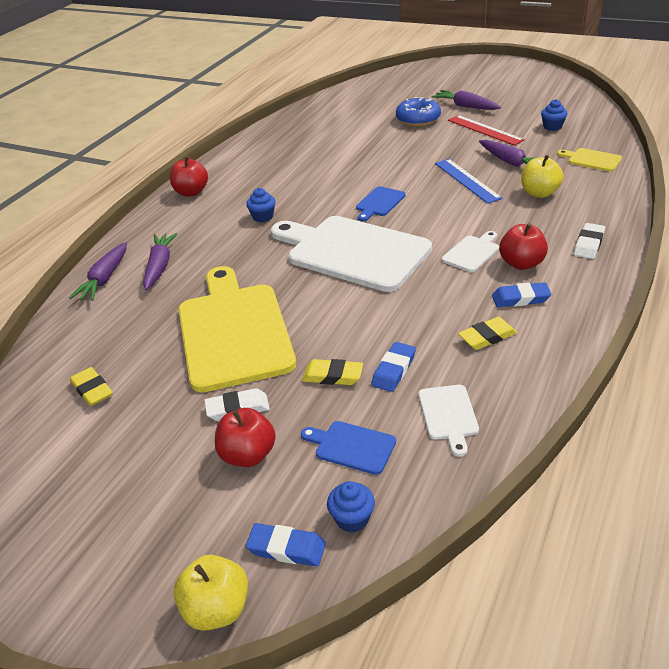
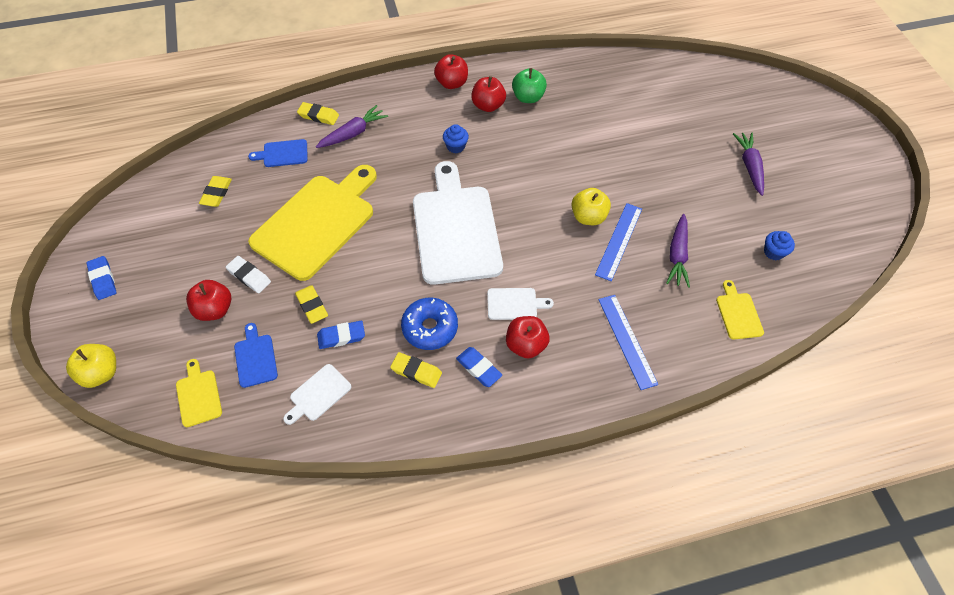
camera: 45 degrees right, 20 degrees up
purple carrot [69,242,127,301] -> yellow eraser [297,102,339,125]
blue eraser [246,523,326,567] -> blue eraser moved to [86,256,116,300]
blue cupcake [327,481,375,533] -> yellow cutting board [176,359,222,427]
blue cutting board [356,186,406,221] -> blue cutting board moved to [248,139,308,167]
blue donut [396,97,441,126] -> blue donut moved to [401,298,458,350]
red ruler [448,115,525,146] -> none
yellow apple [521,155,564,198] -> yellow apple moved to [571,188,611,225]
white eraser [574,223,605,259] -> none
none -> red apple [471,76,506,112]
none -> green apple [512,68,547,103]
none -> blue ruler [598,295,658,390]

